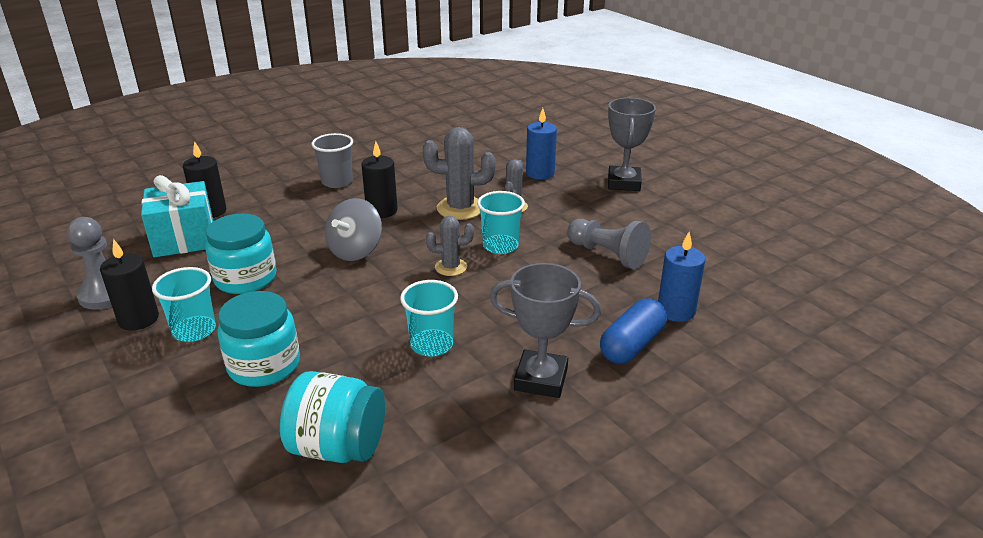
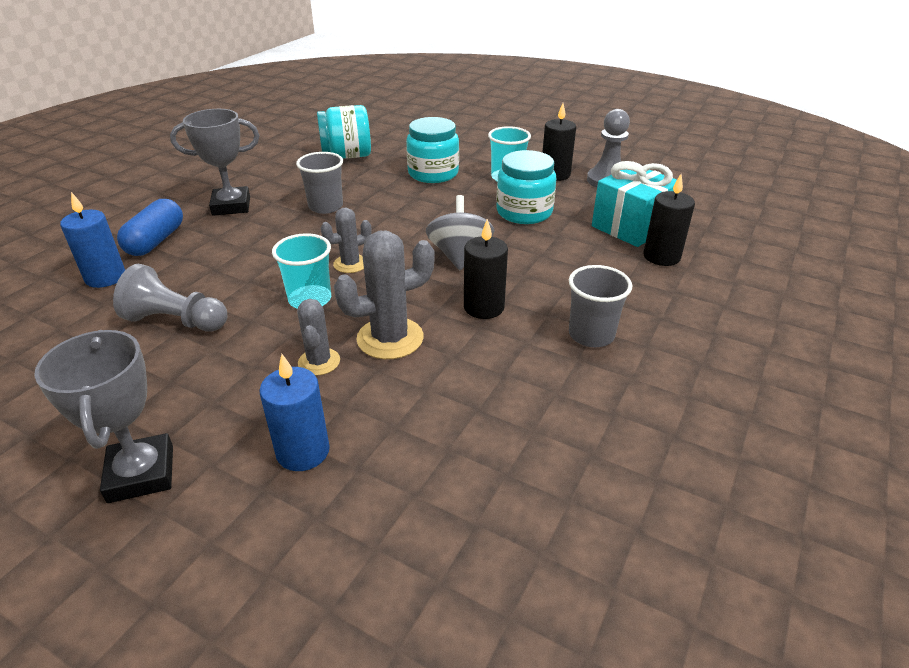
camera: 155 degrees right, 5 degrees up
turquoise cup [400,280,458,356] -> grey cup [296,152,343,214]

